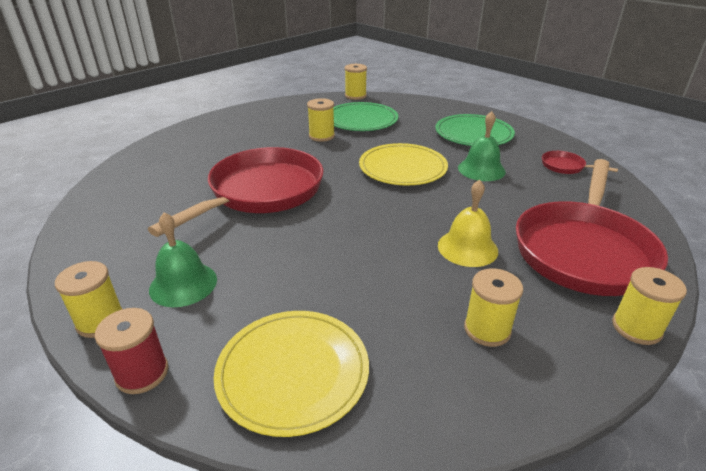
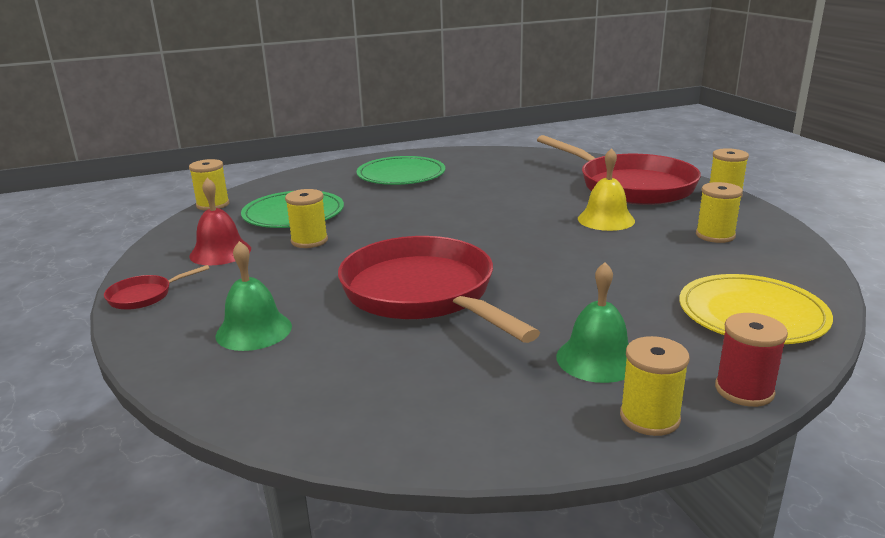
camera: 65 degrees left, 10 degrees down
yellow plate [359,143,448,185] -> none
green bell [458,111,506,181] -> green bell moved to [215,241,292,351]
red pan [542,151,618,174] -> red pan moved to [104,265,210,310]
none -> red bell [189,178,251,265]

